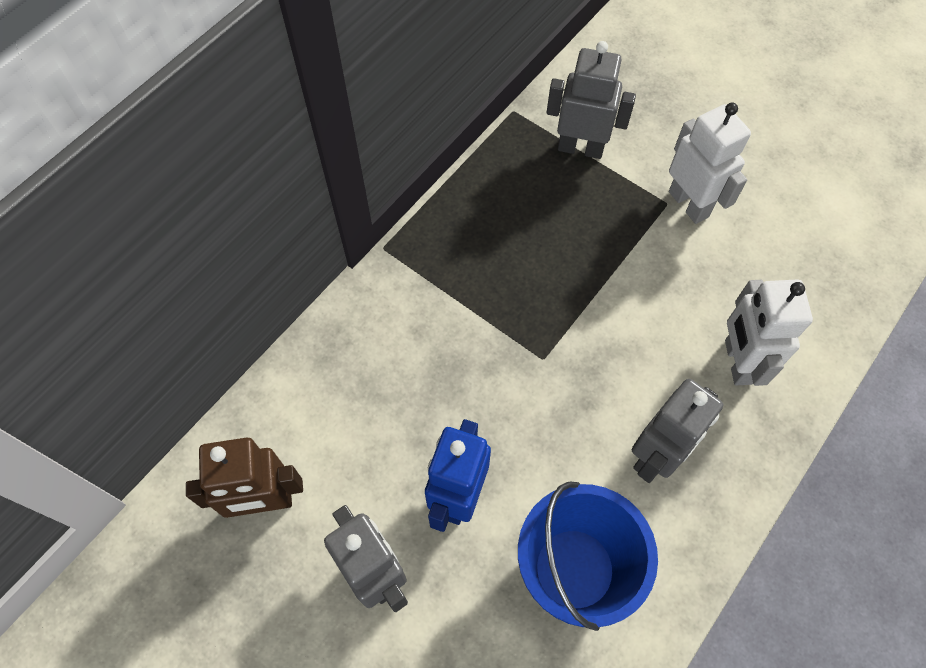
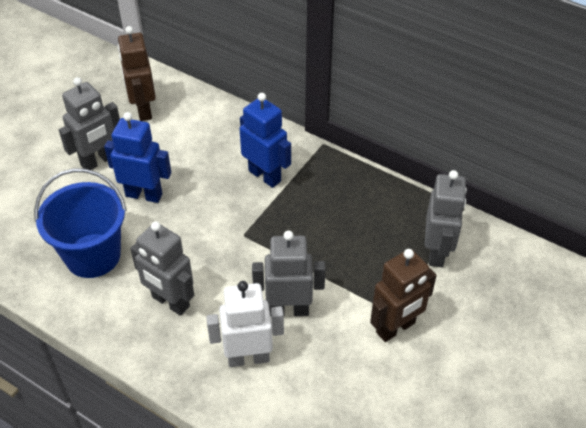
camera: 85 degrees right, 15 degrees down
white robot [669,103,751,224] -> brown robot [370,249,437,342]
none -> blue robot [240,93,291,188]
none -> grey robot [252,231,326,317]

